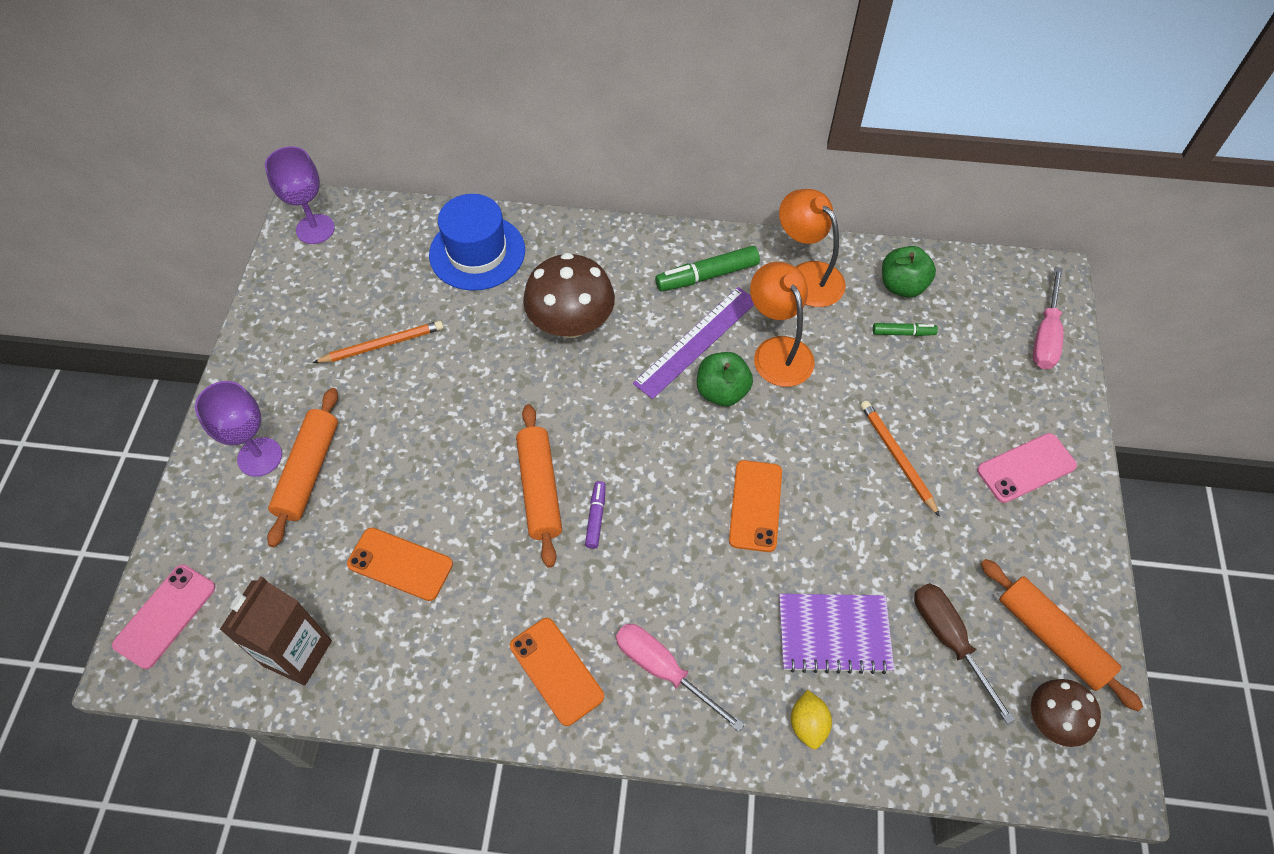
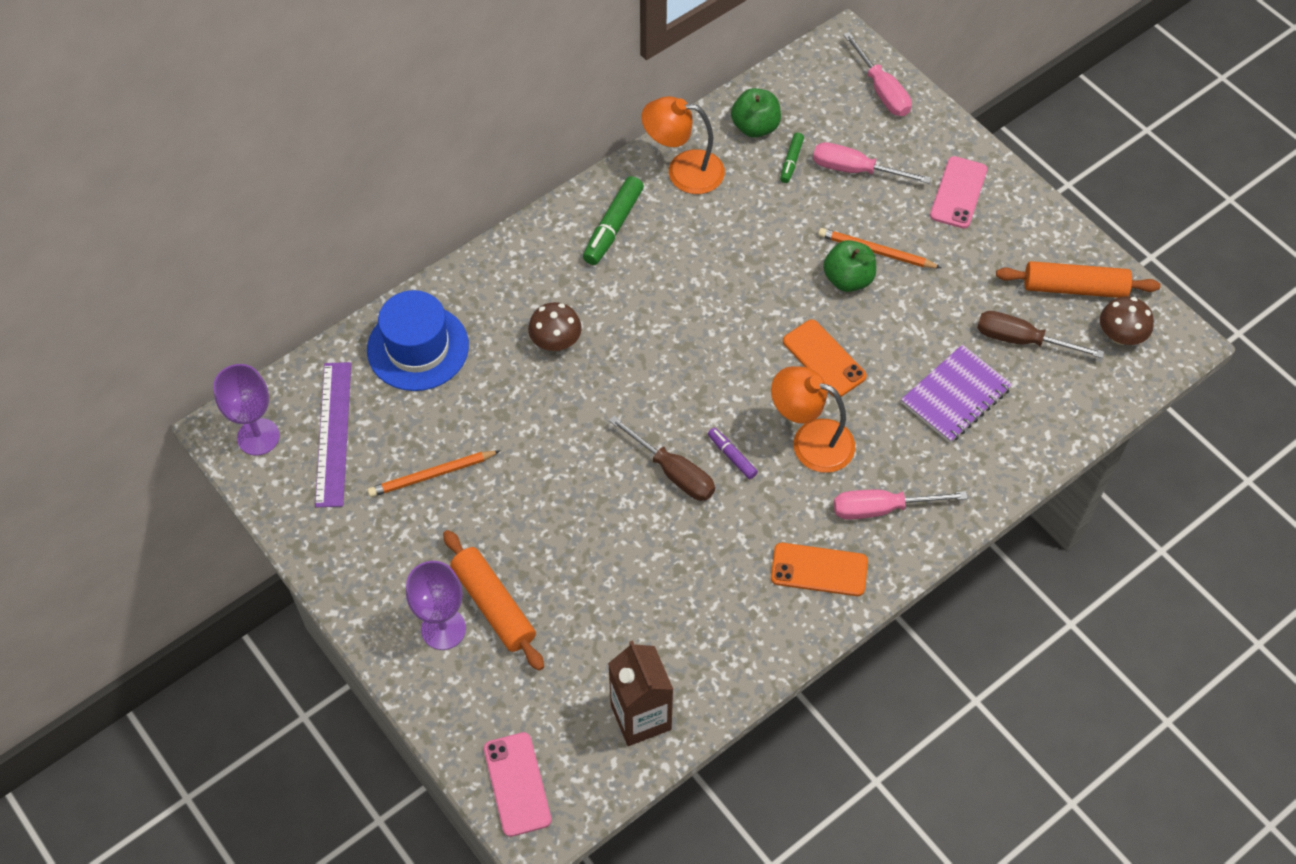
camera: 45 degrees left, 0 degrees up
orange pencil [313,321,444,363] -> orange pencil turned 135 degrees counterclockwise [367,450,500,497]
orange phone [347,528,453,601] -> none
orange rolling pin [516,404,562,568] -> brown screwdriver [609,416,715,501]
brown mushroom [523,253,615,338] -> brown mushroom [528,302,582,351], size x0.59
purple ruler [633,287,754,399] -> purple ruler moved to [315,362,351,507]
green apple [697,352,753,406] -> green apple moved to [823,240,876,292]
orange lamp [750,262,815,387] -> orange lamp moved to [771,366,855,473]
yellow lemon [791,690,832,749] -> none
green marker [873,323,938,336] -> green marker turned 150 degrees clockwise [780,133,804,183]
none -> pink screwdriver [813,142,931,184]

